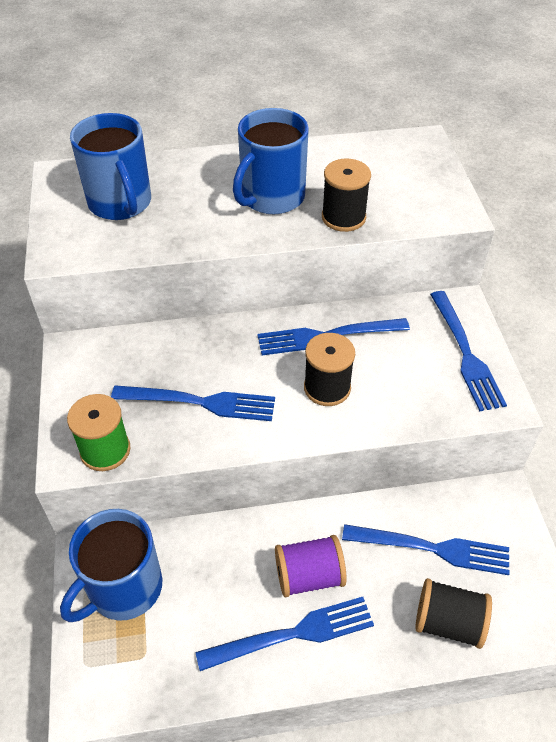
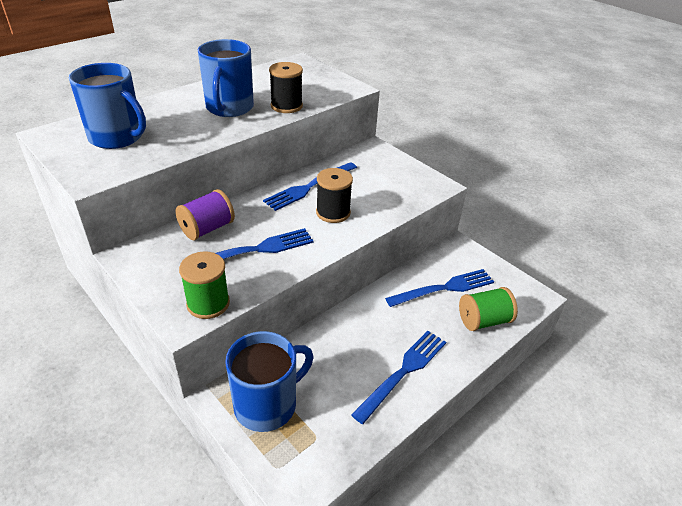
camera: 35 degrees left, 10 degrees down
blue mug [60,509,162,622] -> blue mug turned 135 degrees counterclockwise [225,331,313,432]
purple spool [275,535,347,597] -> purple spool moved to [175,189,235,240]
black spool [415,578,492,649] -> green spool [459,287,518,331]
blue fork [430,291,507,411] -> none

